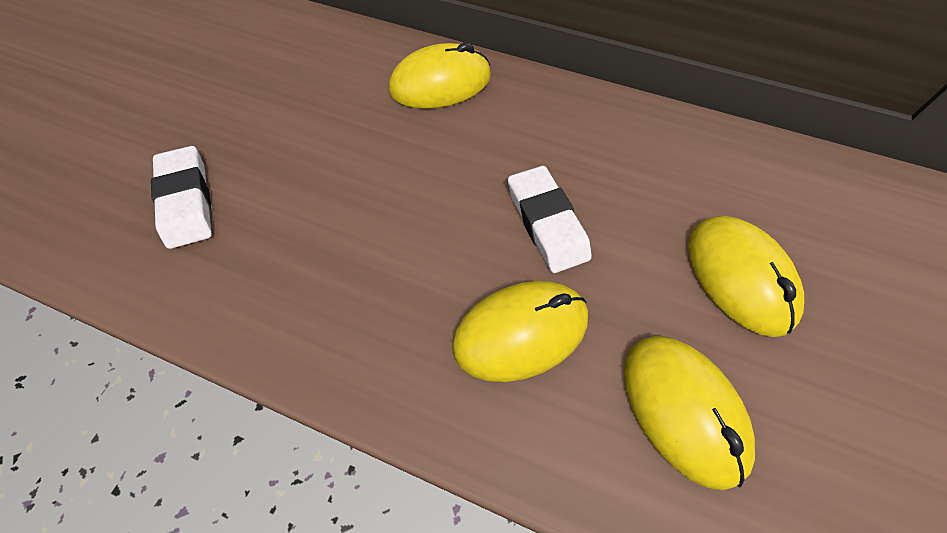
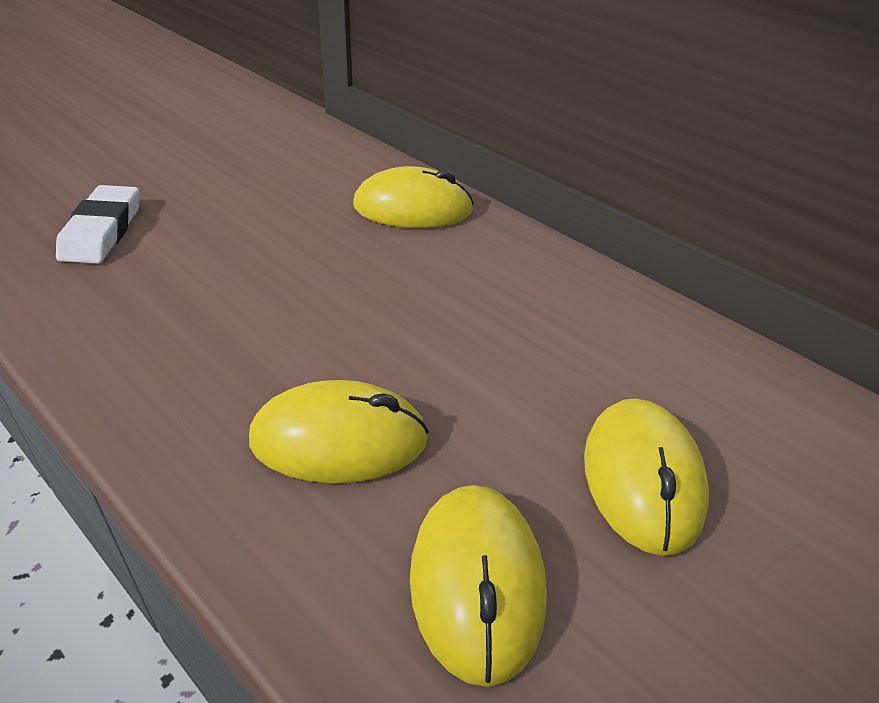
camera: 20 degrees right, 20 degrees down
white eraser [508,166,592,273] -> none

